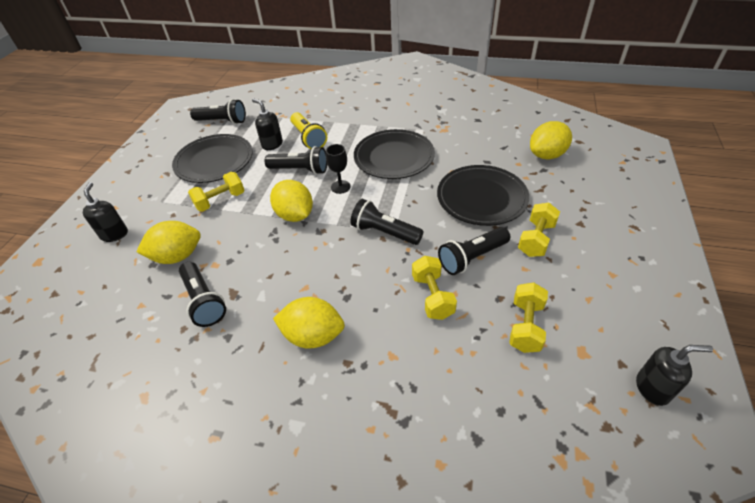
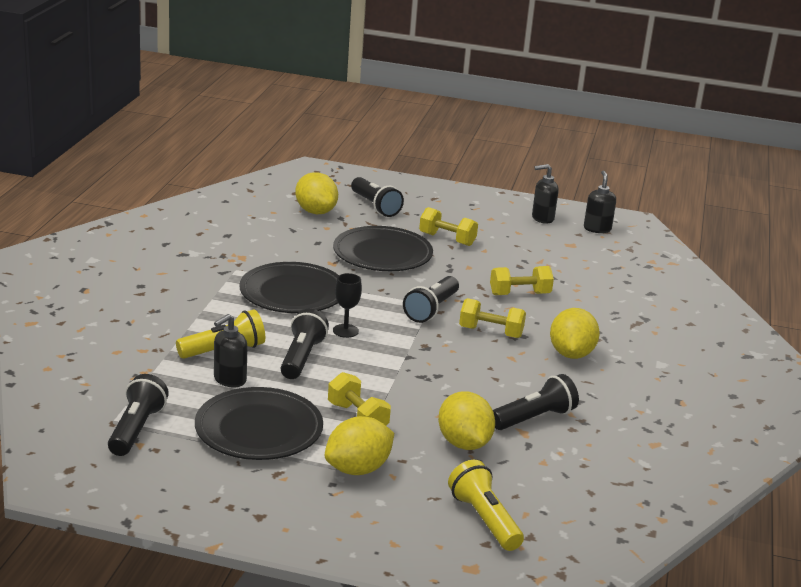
camera: 95 degrees left, 20 degrees down
black soap dispenser [83,182,128,242] -> black soap dispenser moved to [532,164,559,224]
yellow lemon [270,180,313,222] -> yellow lemon moved to [325,416,394,475]
black flashlight [438,227,510,275] -> black flashlight moved to [351,177,404,217]
yellow dumbbell [509,283,548,353] -> yellow dumbbell moved to [459,298,526,338]
none -> yellow flashlight [448,460,524,551]

